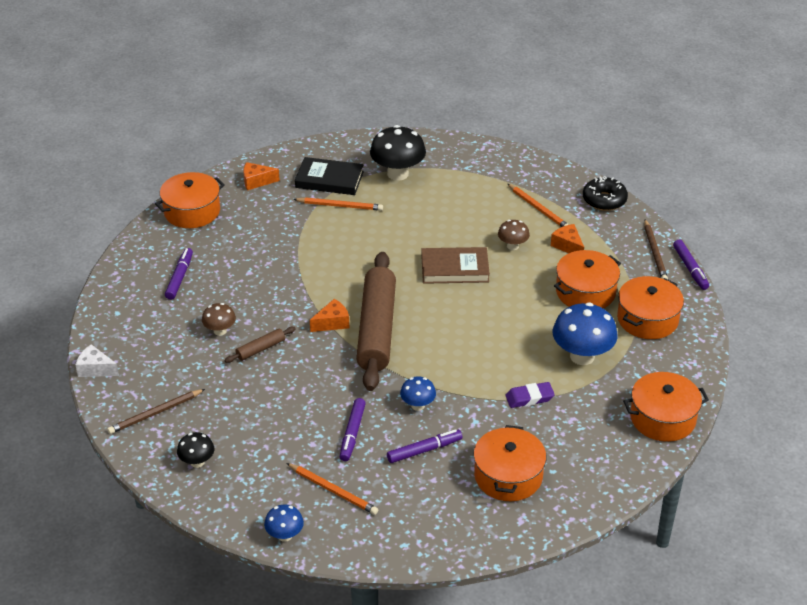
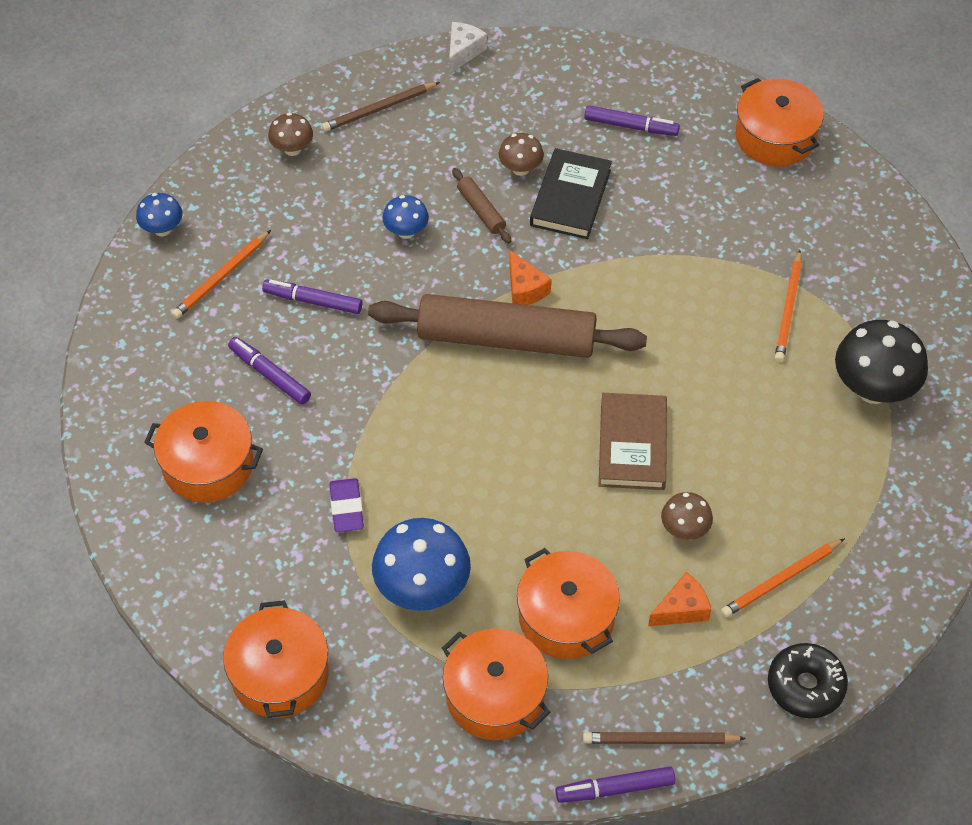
camera: 95 degrees right, 15 degrees up
brown pencil [107,389,205,434] -> brown pencil turned 90 degrees counterclockwise [322,82,440,132]
black mushroom [177,432,214,468] -> brown mushroom [268,113,313,156]
orange cheese [244,162,280,190] -> none
black book [295,157,364,195] -> black book moved to [530,148,612,239]
purple marker [387,429,463,463] -> purple marker turned 150 degrees clockwise [228,337,311,405]
blue mushroom [400,376,436,411] -> blue mushroom moved to [382,195,429,239]

